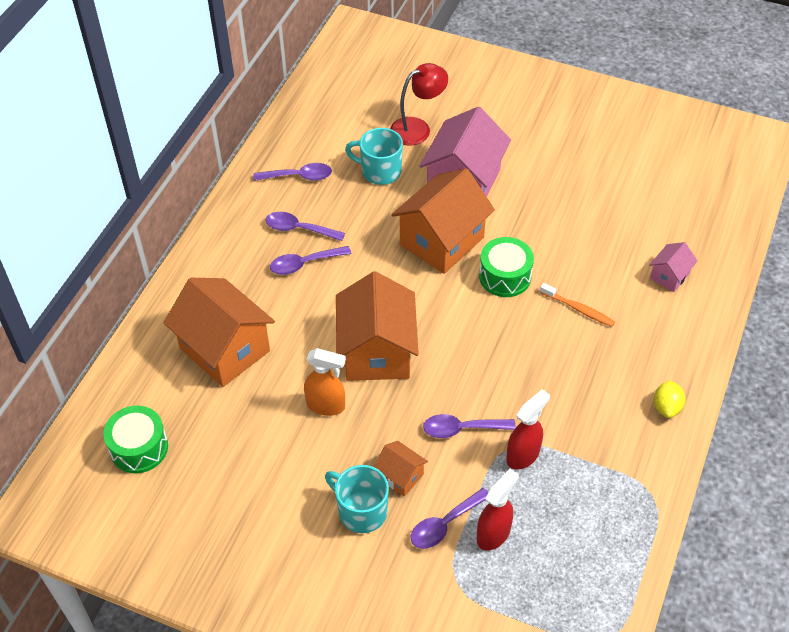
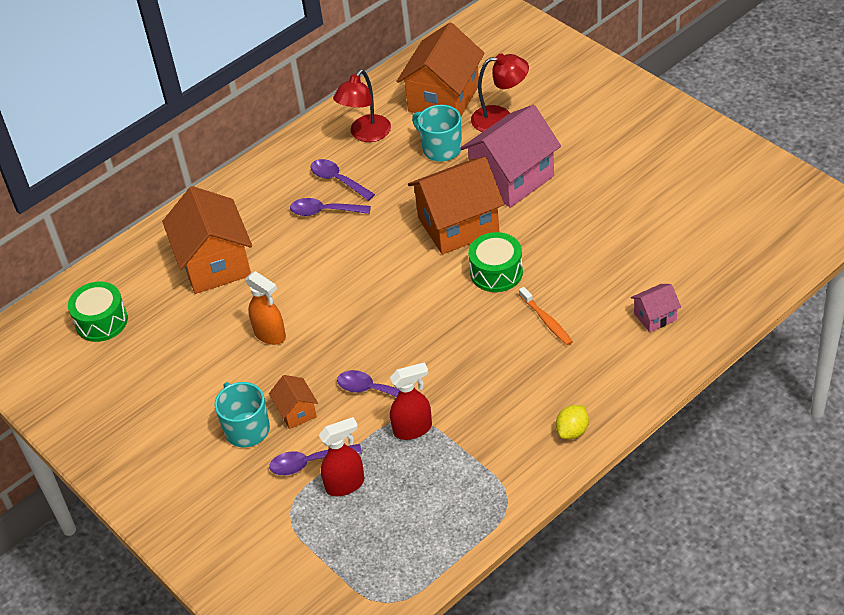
camera: 30 degrees right, 5 degrees down
purple spoon [253,163,332,181] -> red lamp [333,69,391,142]
orange house [336,271,419,381] -> orange house moved to [396,22,485,116]

